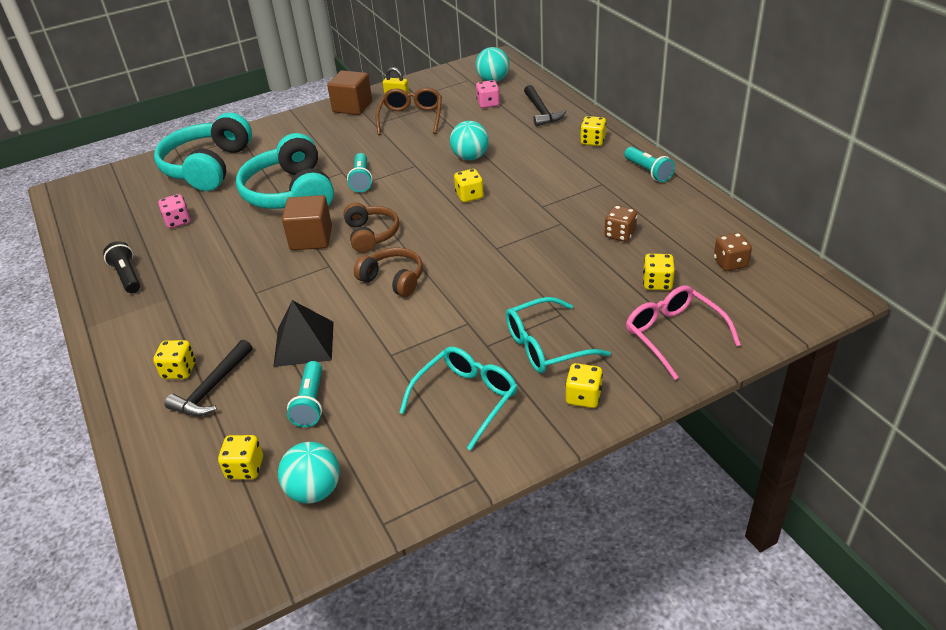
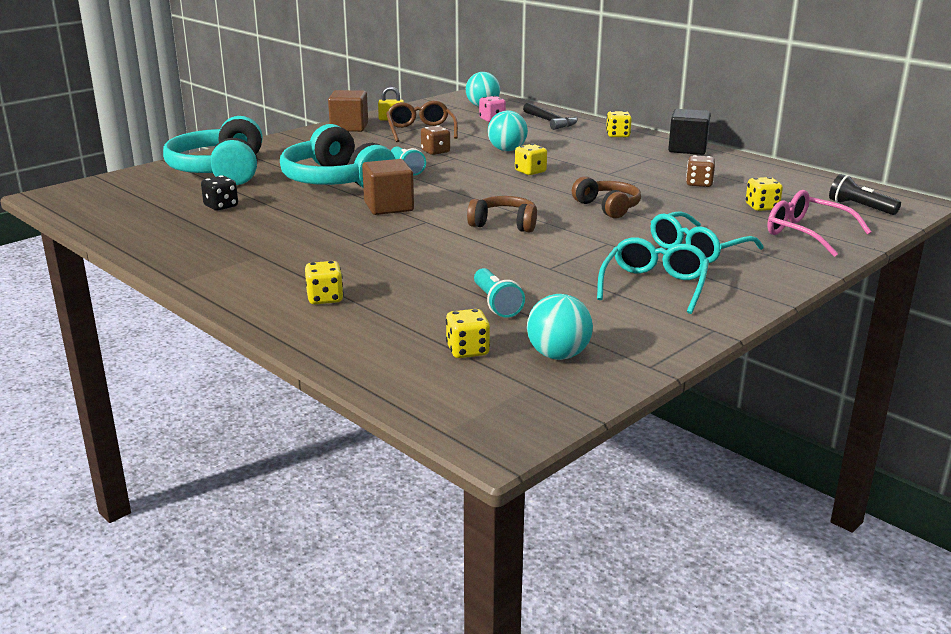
camera: 20 degrees left, 15 degrees down
black flashlight [103,241,140,293] -> black flashlight moved to [829,174,901,215]
pink dice [158,194,191,228] -> black dice [201,175,238,211]
black hammer [164,340,253,416] -> none
black pyramid [273,300,334,367] -> none
brown headphones [343,203,399,253] -> brown headphones moved to [572,176,641,219]
yellow dice [565,363,603,408] -> none
turquoise flashlight [624,147,675,182] -> black cube [668,109,711,155]
brown dice [714,233,752,271] -> brown dice moved to [421,125,450,155]

